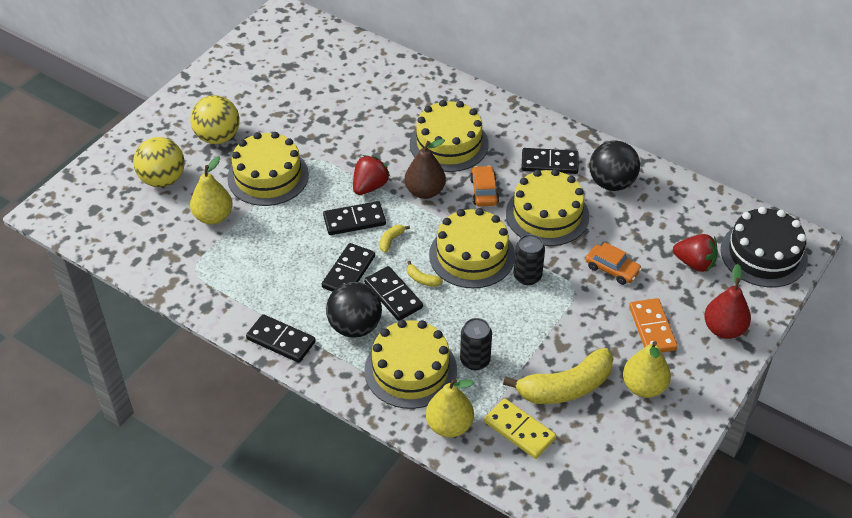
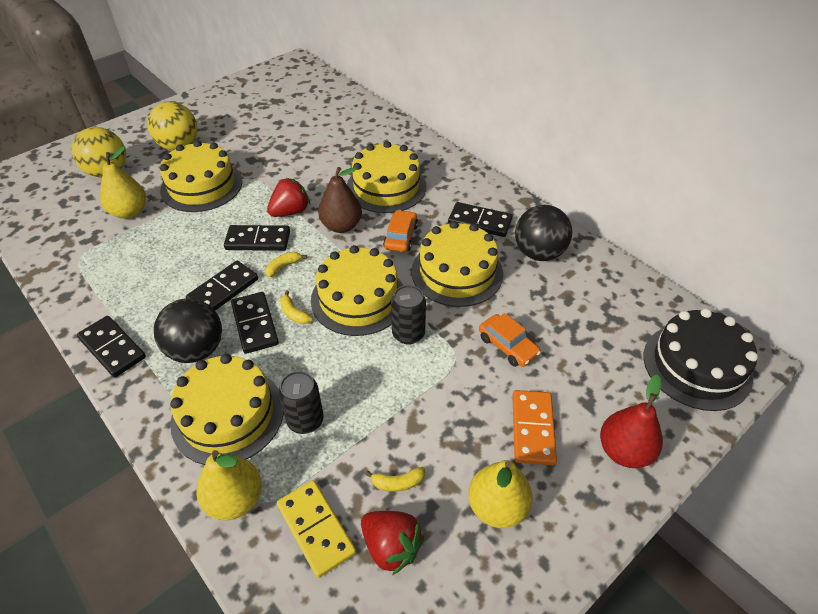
camera: 15 degrees right, 0 degrees up
yellow banana [503,348,614,404] -> yellow banana [365,467,425,492], size x0.40
red strawberry [673,234,718,272] -> red strawberry moved to [361,511,424,575]

